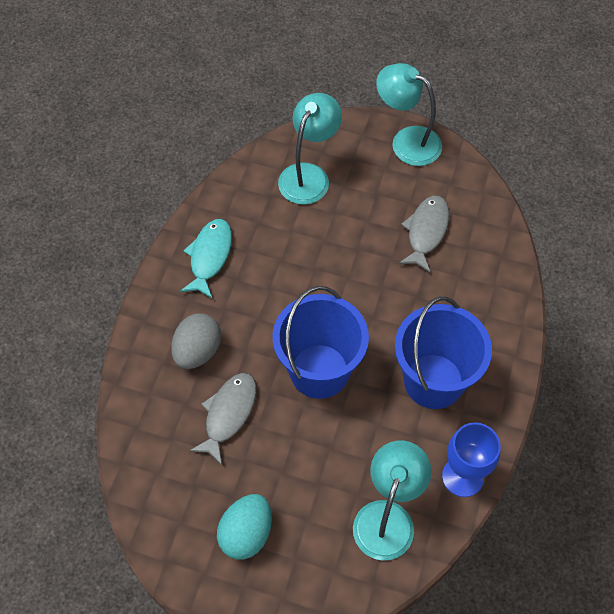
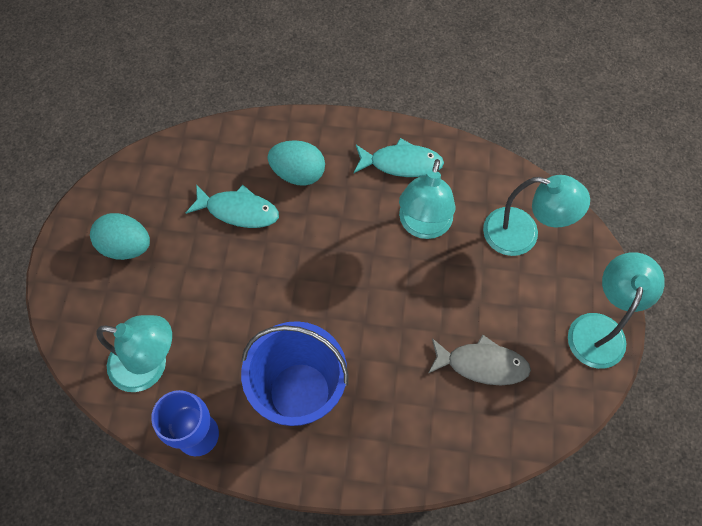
camera: 80 degrees right, 5 degrees up
grey egg [171,313,221,369] -> turquoise egg [267,140,325,186]
grey fish [189,373,256,465] -> turquoise fish [186,184,279,228]
blue bucket [272,286,369,399] -> none
none -> turquoise lamp [399,159,455,239]

